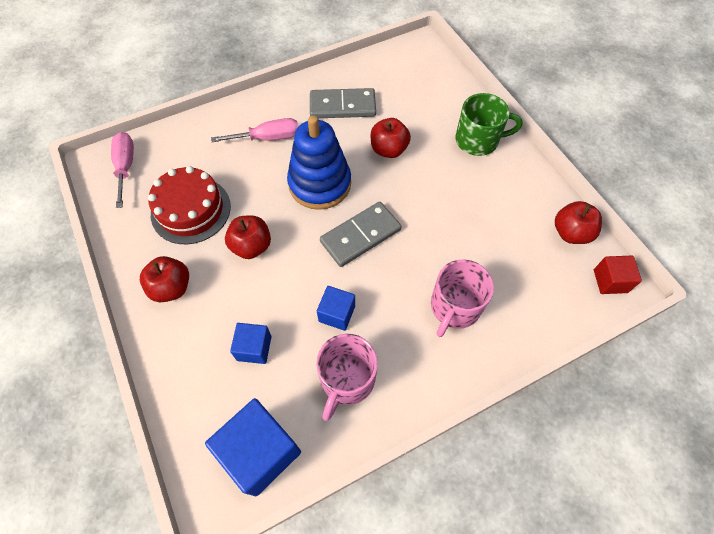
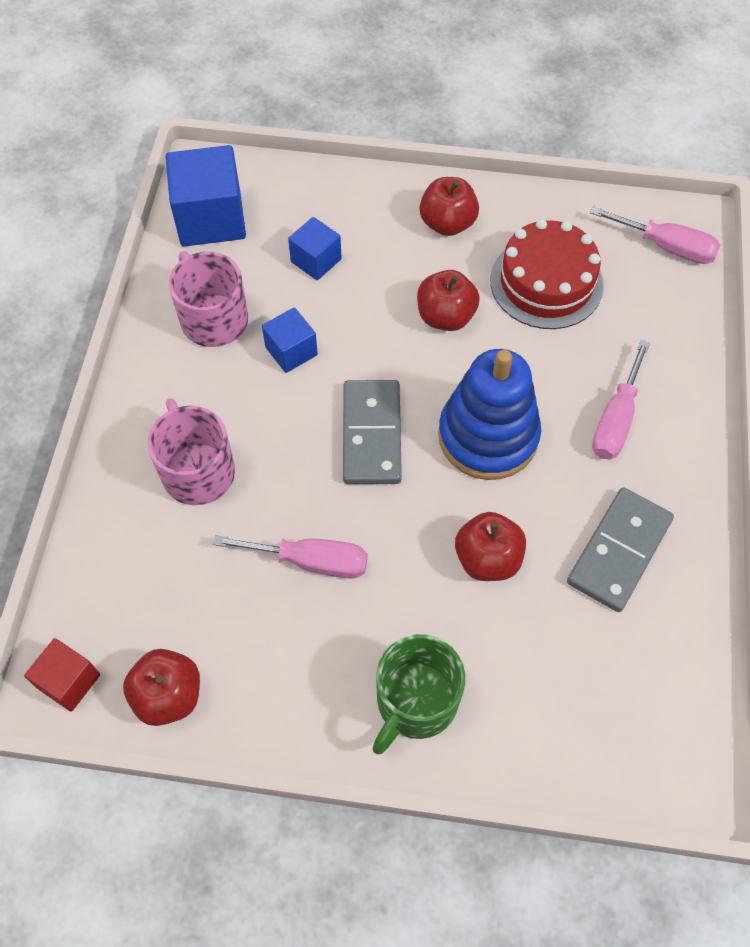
camera: 125 degrees right, 0 degrees up
none -> pink screwdriver [213,535,368,579]

